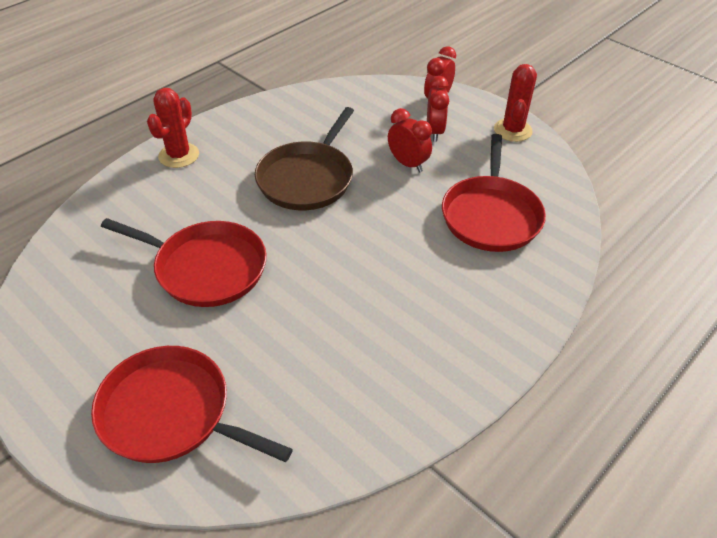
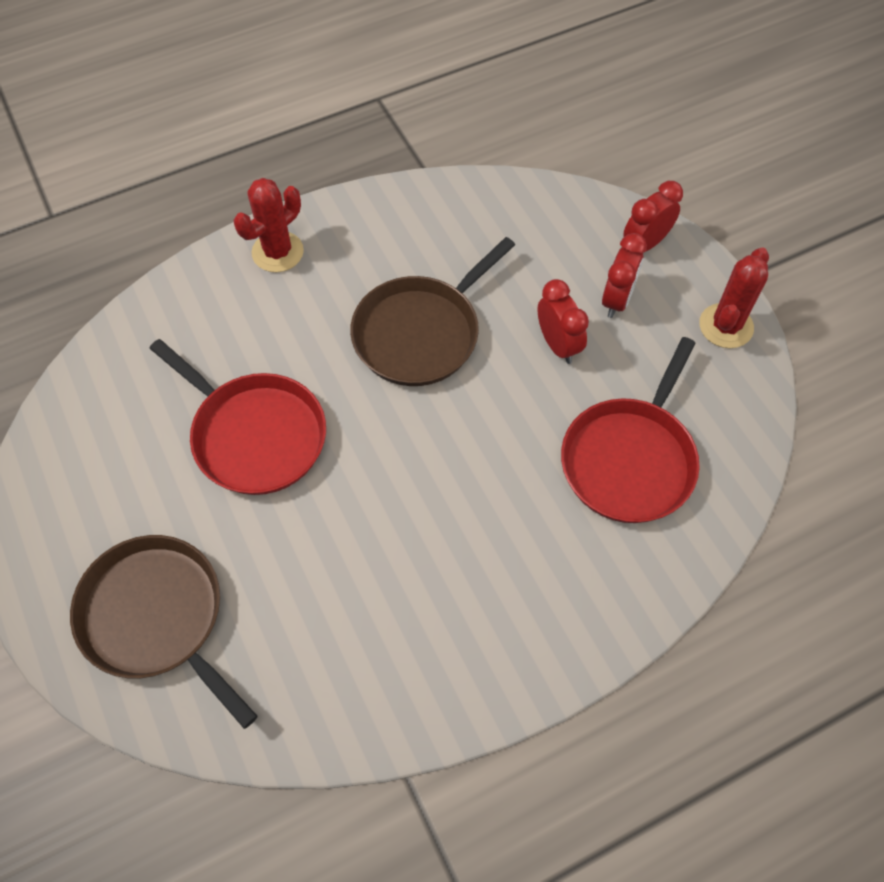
camera: 20 degrees right, 15 degrees up
red pan [91,346,293,463] -> brown pan [70,535,258,729]

